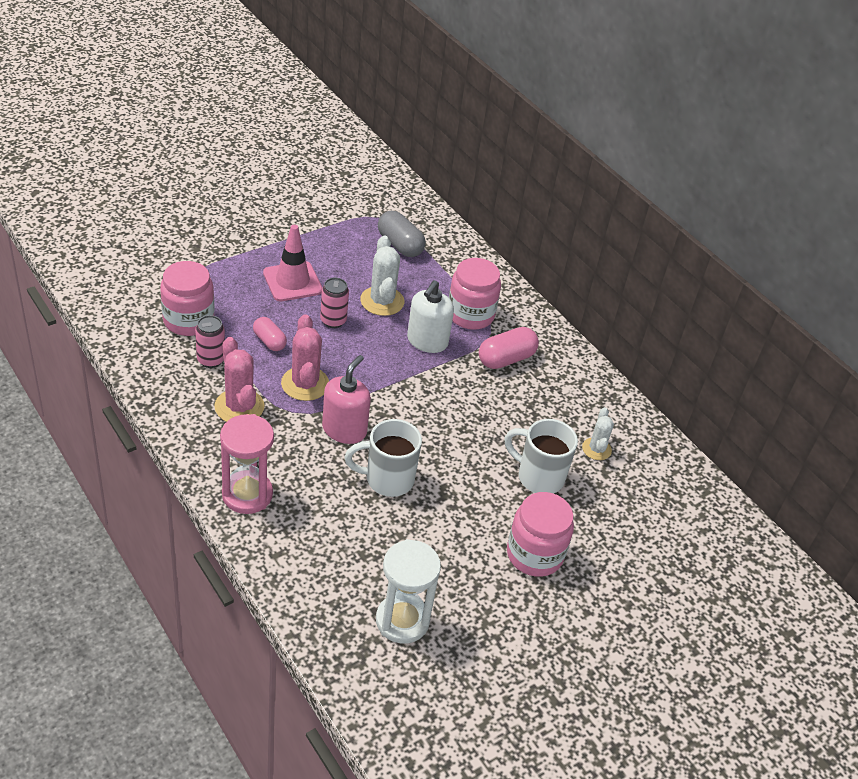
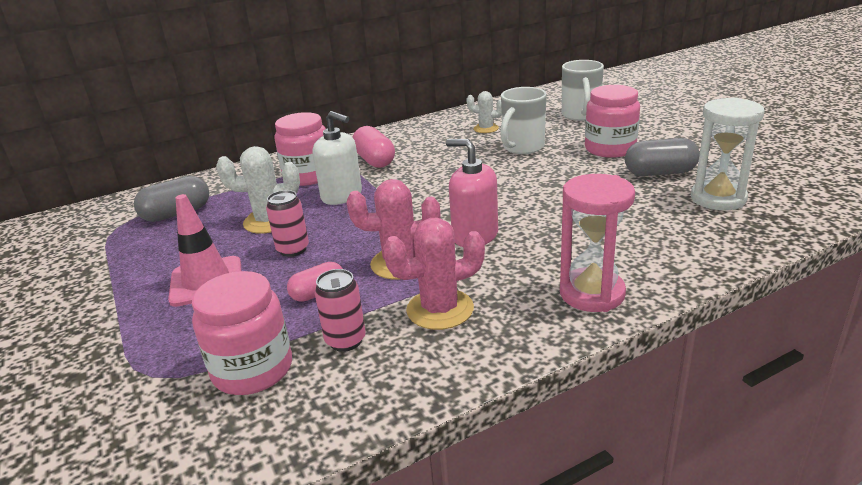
camera: 75 degrees left, 15 degrees down
white mug [345,419,422,497] -> white mug moved to [562,60,604,121]
none -> grey capsule [625,138,700,176]

